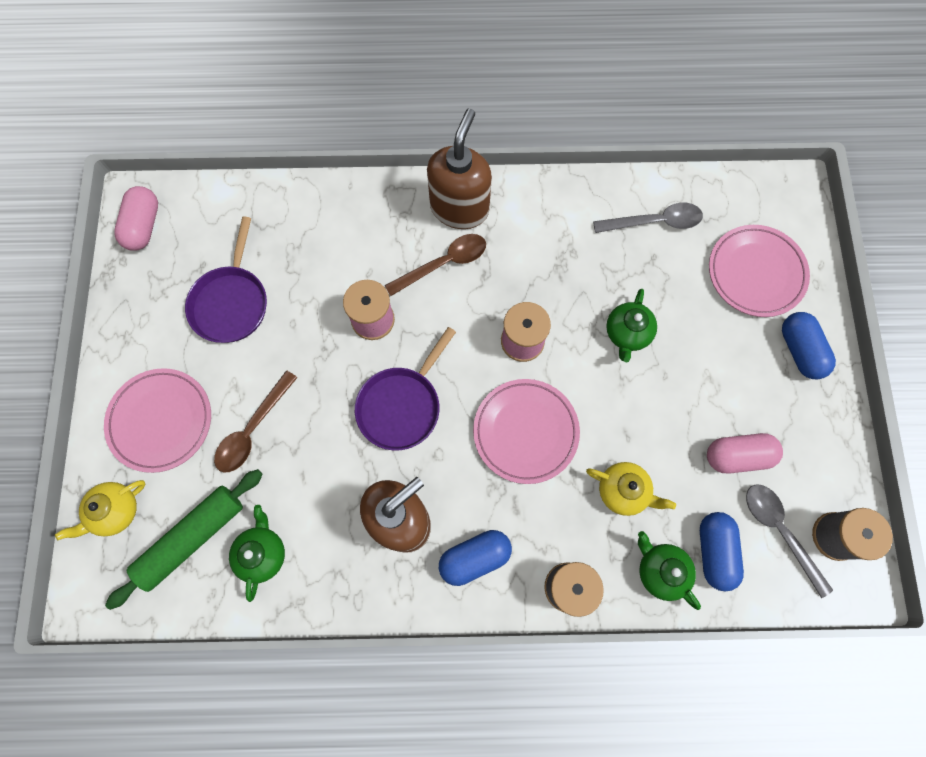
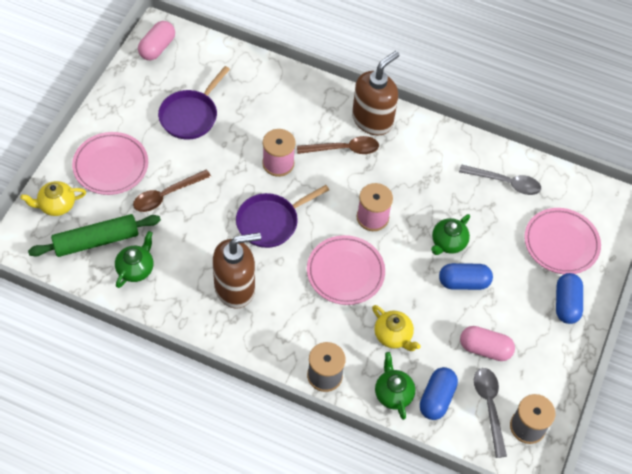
camera: 20 degrees right, 15 degrees down
blue capsule [439,530,512,586] -> blue capsule moved to [439,263,493,290]

